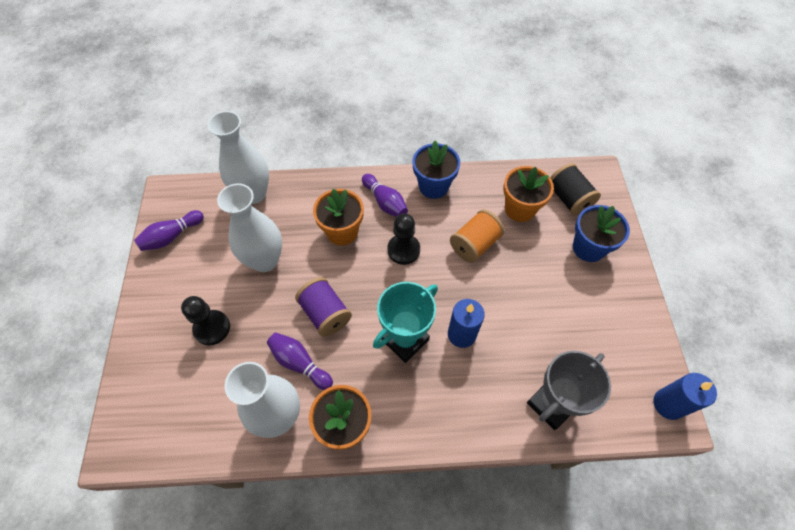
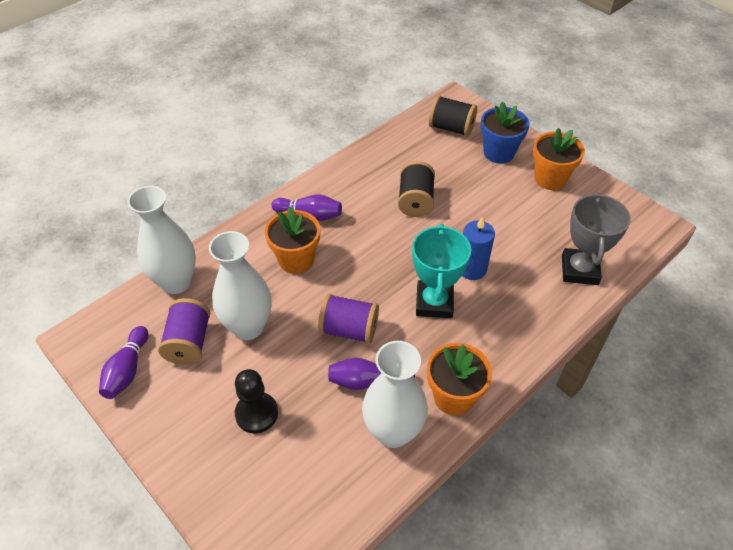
camera: 40 degrees left, 10 degrees down
black pawn [387,214,420,265] -> none
blue flower pot [412,141,460,199] -> none
orange spool [450,209,505,263] -> black spool [398,161,435,217]
orange flower pot [503,166,554,222] -> orange flower pot moved to [533,128,585,190]
blue candle [653,373,717,420] -> none
none -> purple spool [158,298,210,365]

